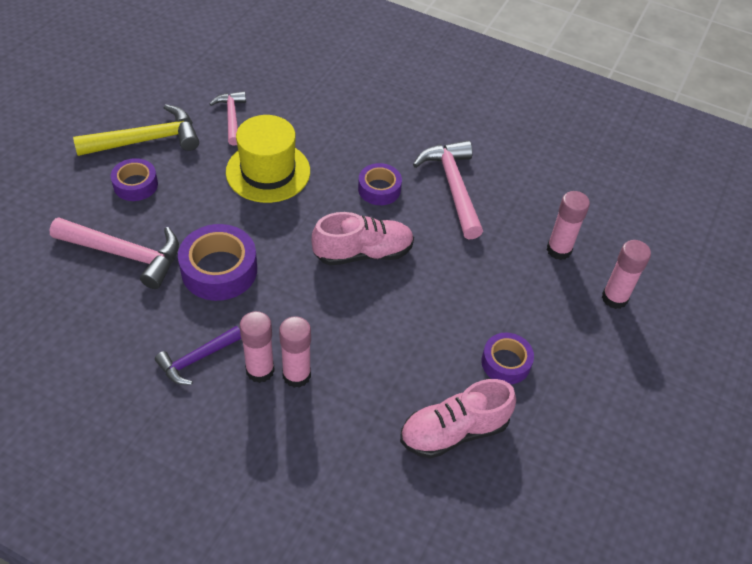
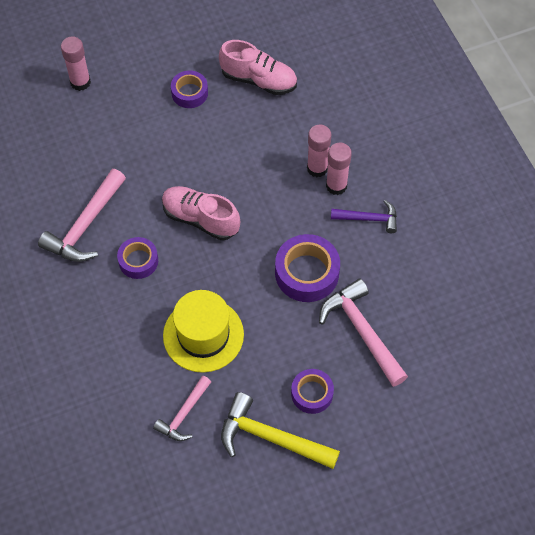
camera: 135 degrees left, 10 degrees up
pink glue stick [547,191,590,260] -> none

